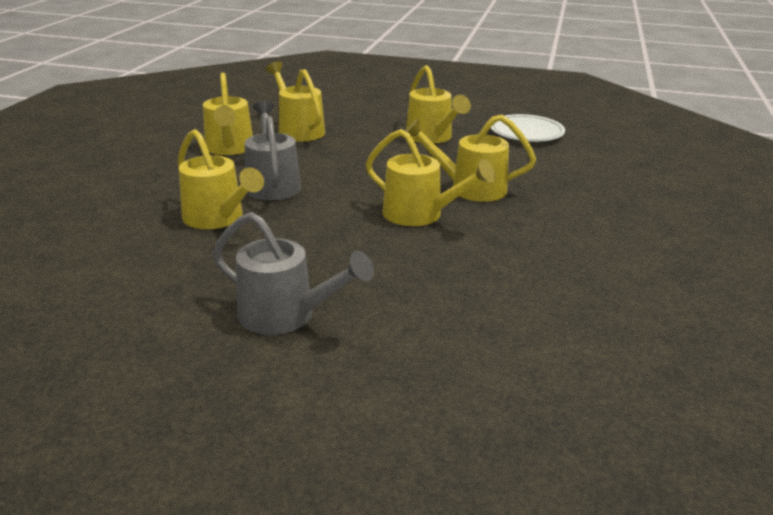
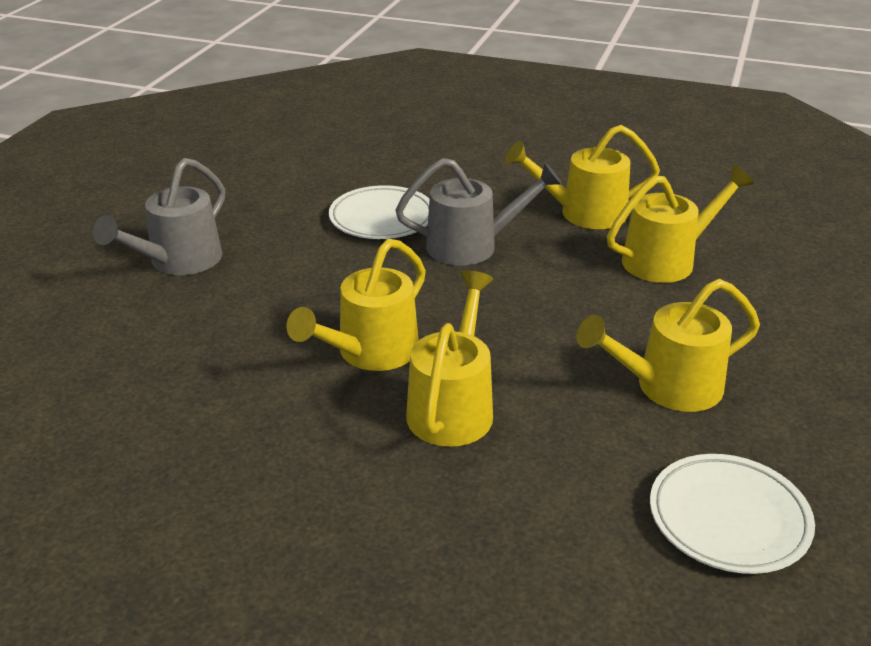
camera: 95 degrees right, 5 degrees up
yellow watering can [178,129,264,229] -> white plate [329,185,430,239]

